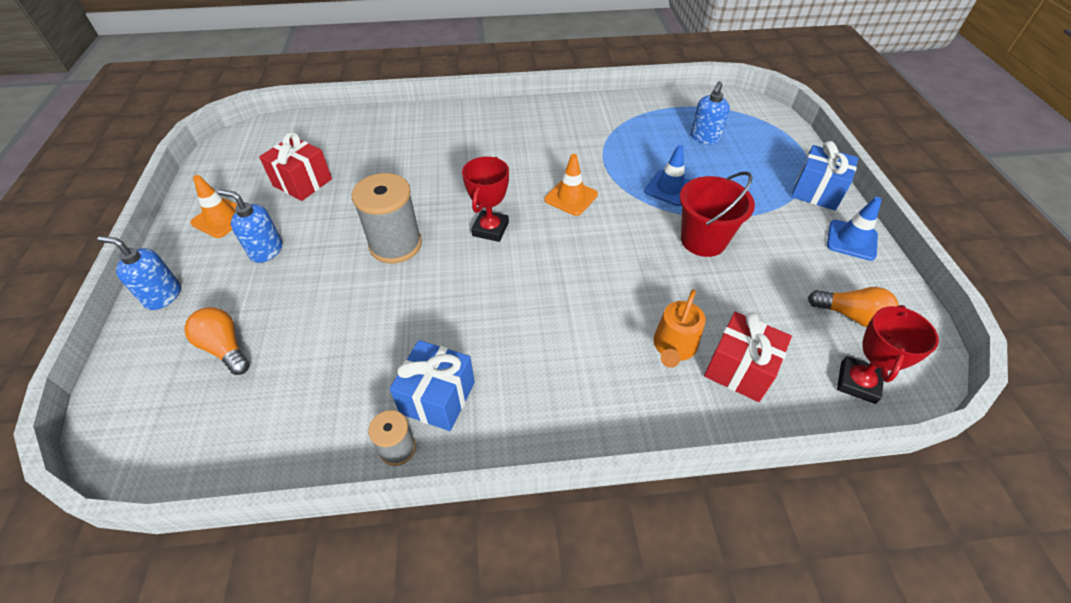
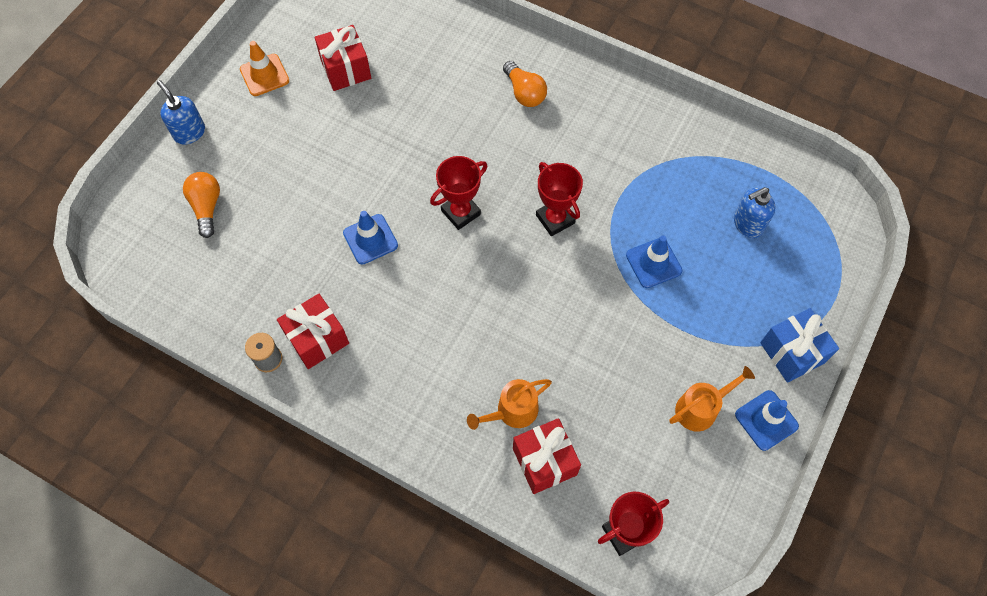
camera: 35 degrees right, 15 degrees up
blue soap dispenser [218,189,282,263] -> none
grey spool [351,173,422,263] -> none
blue gift [389,340,475,431] -> red gift [277,294,349,369]
orange traffic cone [544,154,598,216] -> red trophy [536,162,583,236]
red bucket [680,171,755,257] -> none
orange light bulb [808,287,899,327] -> orange light bulb moved to [503,61,547,107]
none -> blue traffic cone [343,211,398,265]
none -> orange watering can [669,366,755,432]

